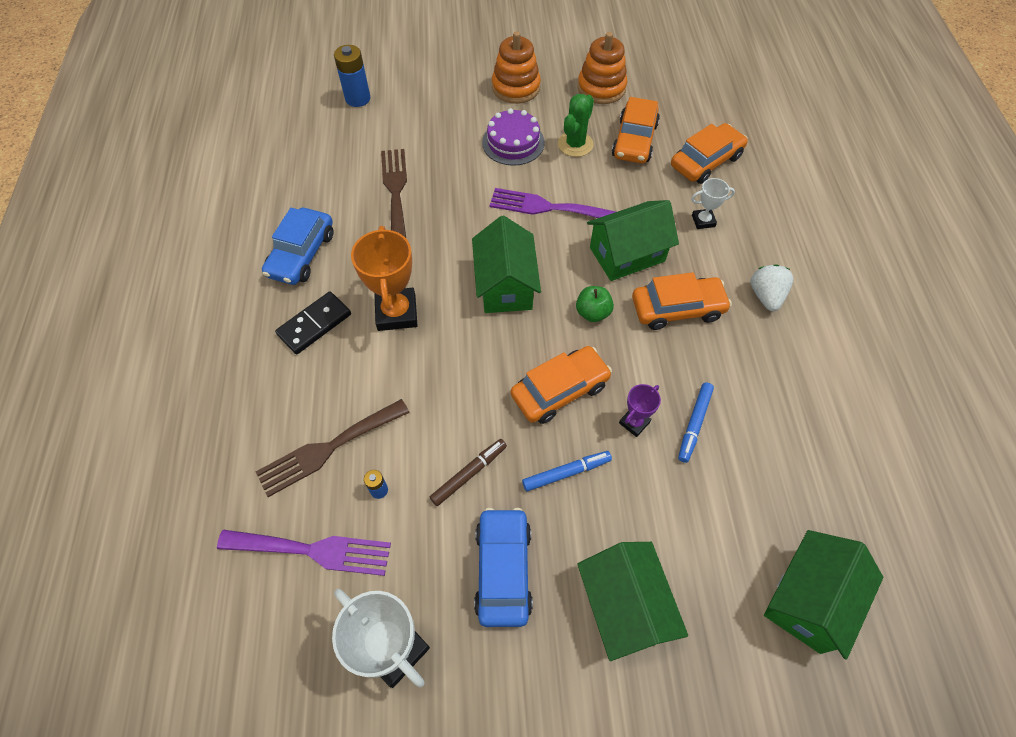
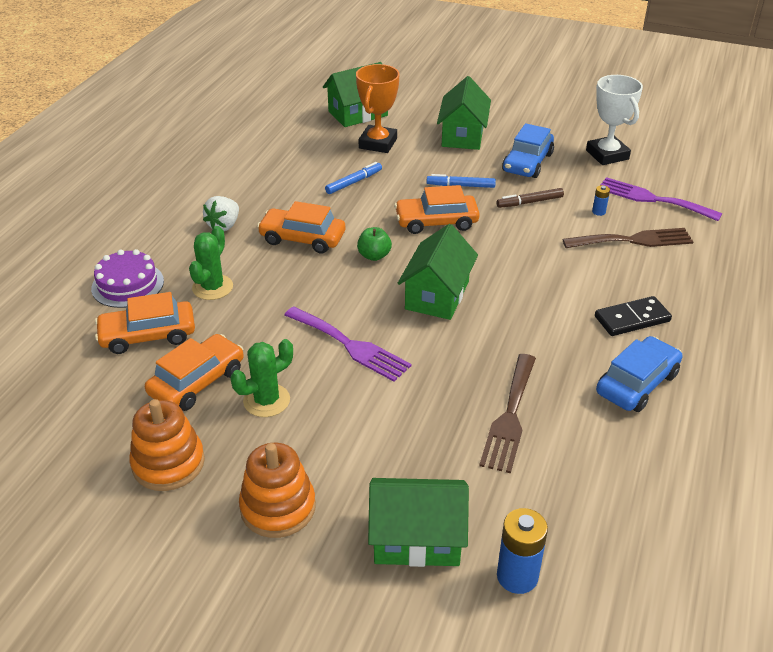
camera: 155 degrees left, 20 degrees down
orange trophy [351,226,418,331] -> orange trophy moved to [356,64,399,153]
purple cake [482,108,545,166] -> purple cake moved to [91,249,164,308]
green house [587,200,679,281] -> green house moved to [368,478,469,567]
purple trophy [619,384,661,437] -> none
white trophy [691,178,735,229] -> green cactus [189,226,233,300]

